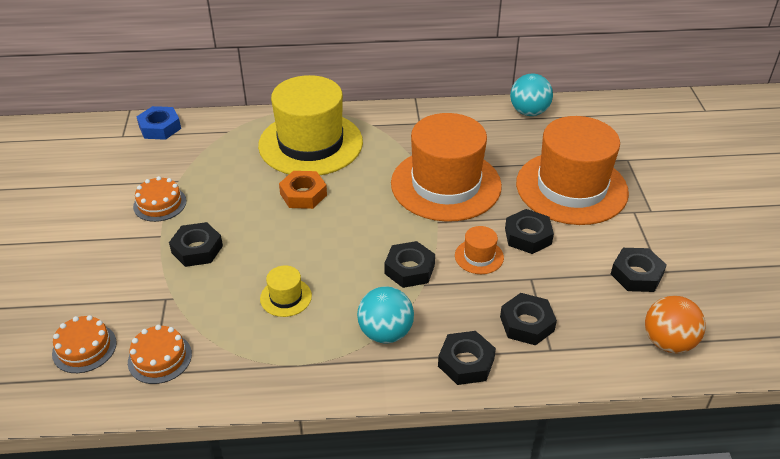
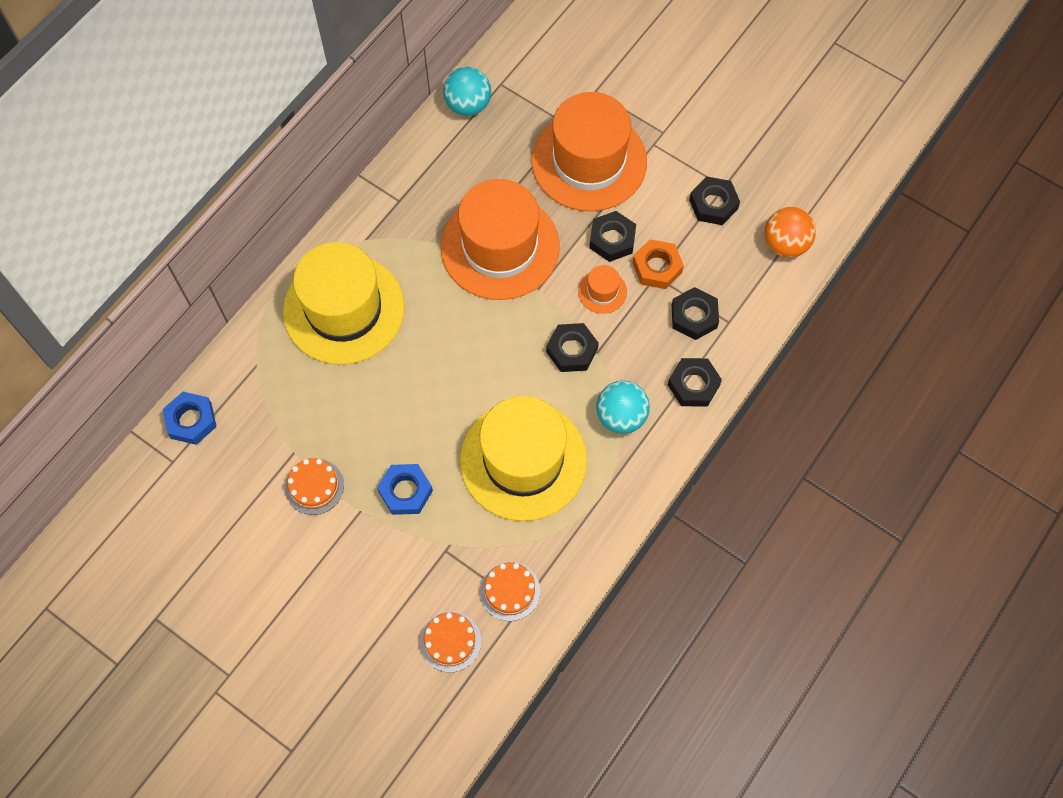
camera: 50 degrees left, 25 degrees up
black nut [169,222,223,267] -> blue nut [377,464,433,515]
yellow hat [260,266,312,317] -> yellow hat [460,396,587,521], size x2.47
orange nut [279,171,327,209] -> orange nut moved to [633,239,684,289]

